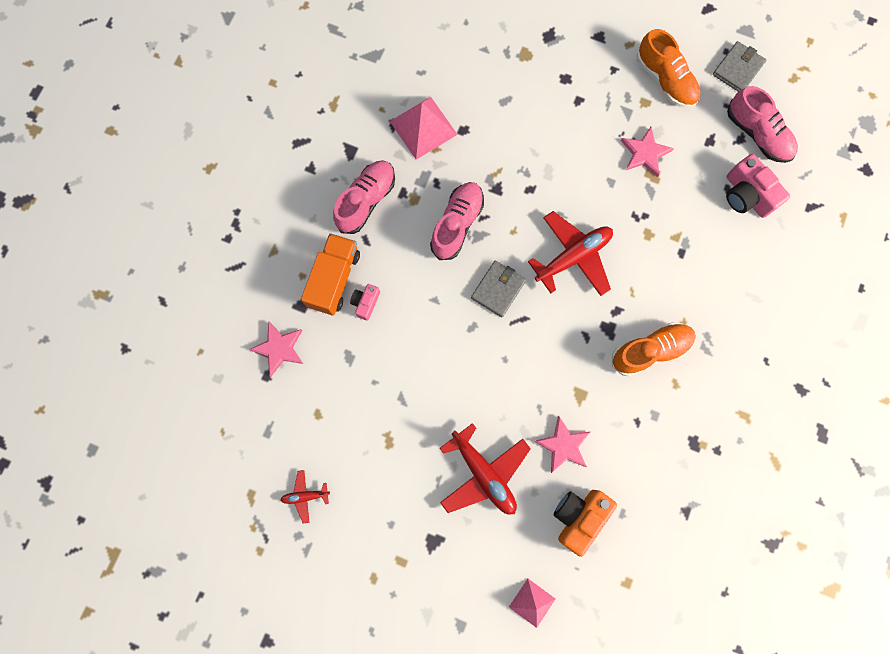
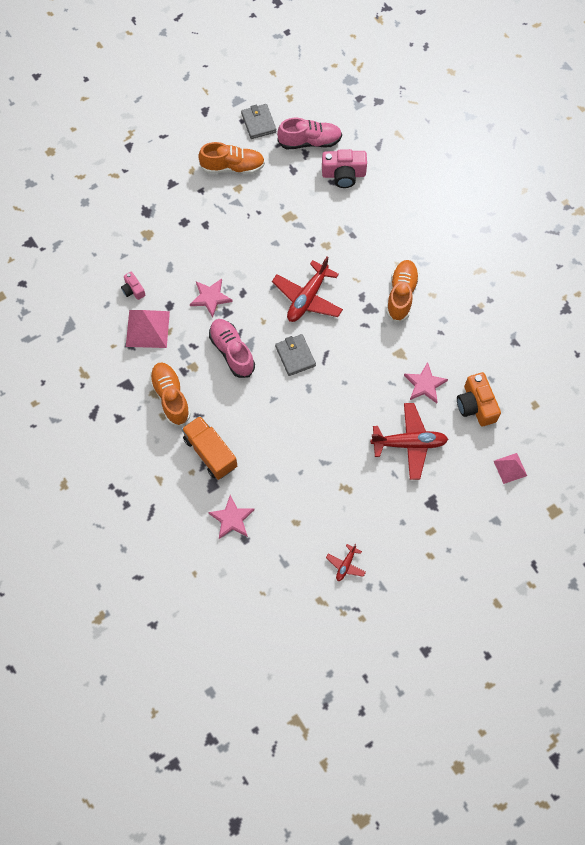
camera: 55 degrees left, 10 degrees down
pink shoe [333,160,395,234] -> orange shoe [149,362,191,426]
pink camera [350,284,380,321] -> pink camera moved to [121,272,145,300]
red plane [528,211,613,296] -> red plane turned 150 degrees counterclockwise [272,256,343,322]
pink star [621,127,674,177] -> pink star moved to [190,279,233,318]

